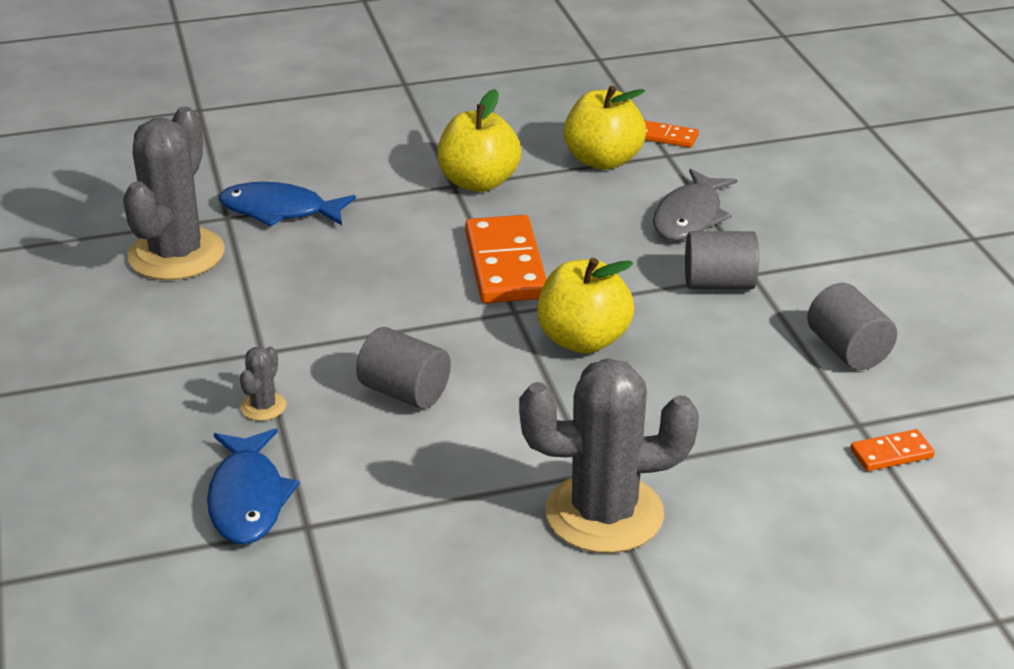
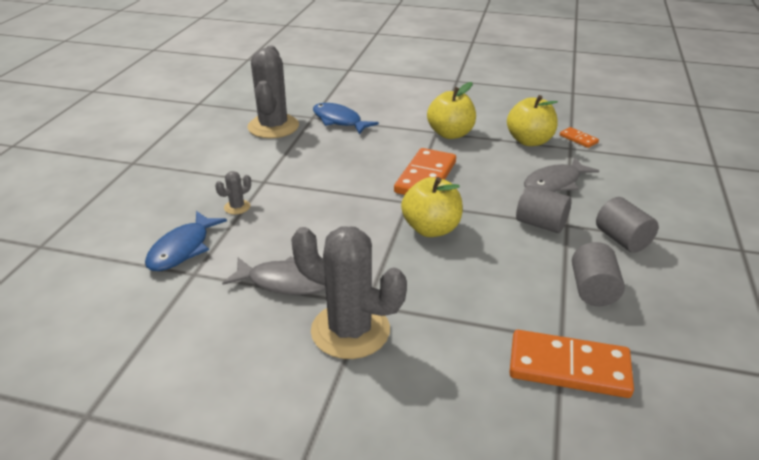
camera: 30 degrees right, 0 degrees up
grey cactus [123,107,225,280] -> grey cactus turned 45 degrees counterclockwise [248,45,299,138]
grey cylinder [356,327,451,409] -> grey cylinder moved to [596,197,659,253]
orange domino [850,429,935,471] -> orange domino [509,330,634,398], size x2.07
none -> grey fish [222,256,326,295]

